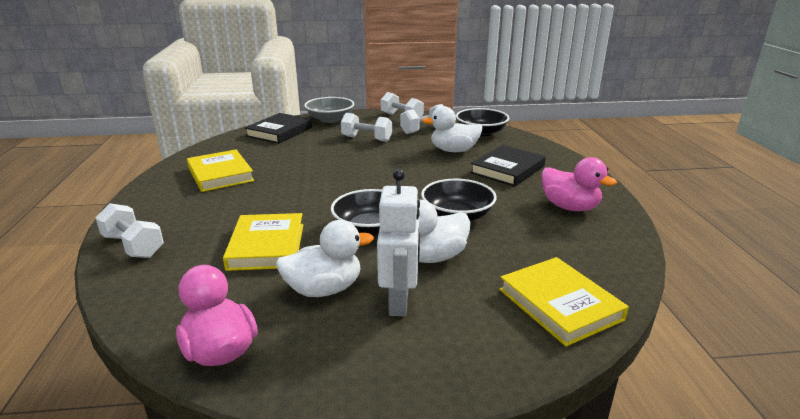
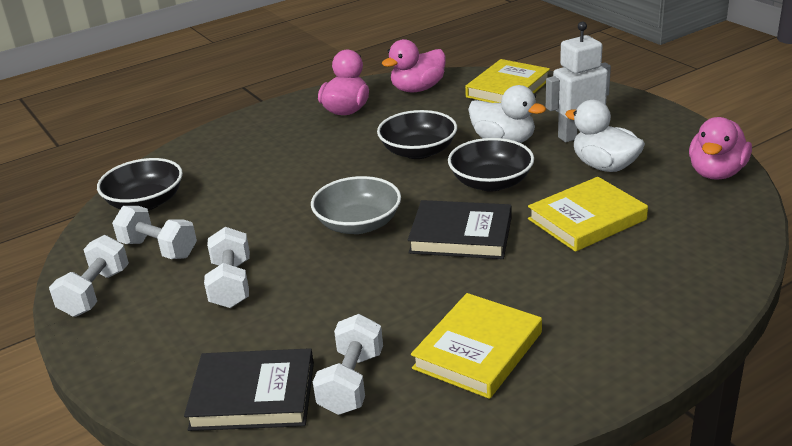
camera: 115 degrees left, 5 degrees up
white dumbbell [95,203,164,258] -> white dumbbell moved to [313,314,383,415]
grey bowl [304,97,354,123] -> grey bowl moved to [311,176,401,234]
white duck [422,106,483,152] -> none
black book [470,145,546,187] -> black book moved to [408,200,511,259]
none -> pink duck [382,39,445,92]

